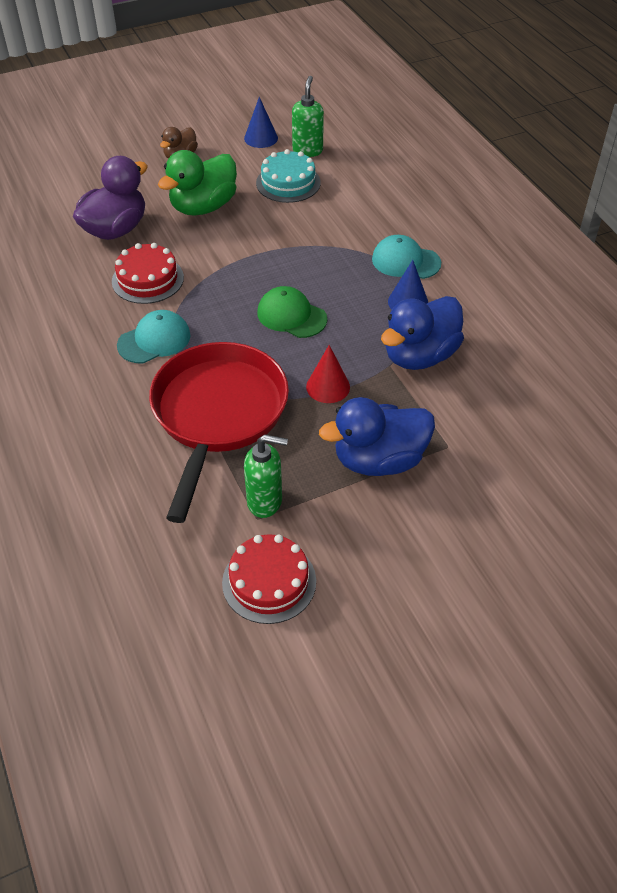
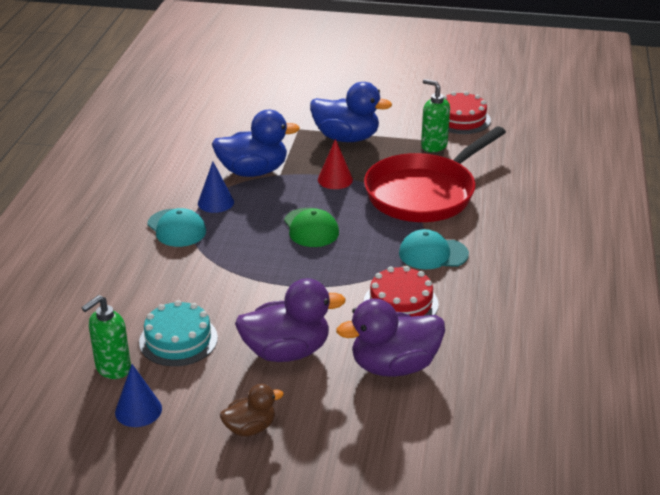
camera: 145 degrees left, 15 degrees down
green duck [158,150,237,216] -> purple duck [235,278,346,362]

